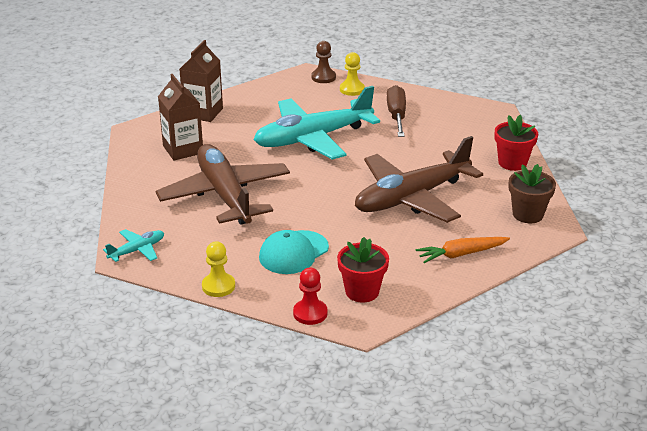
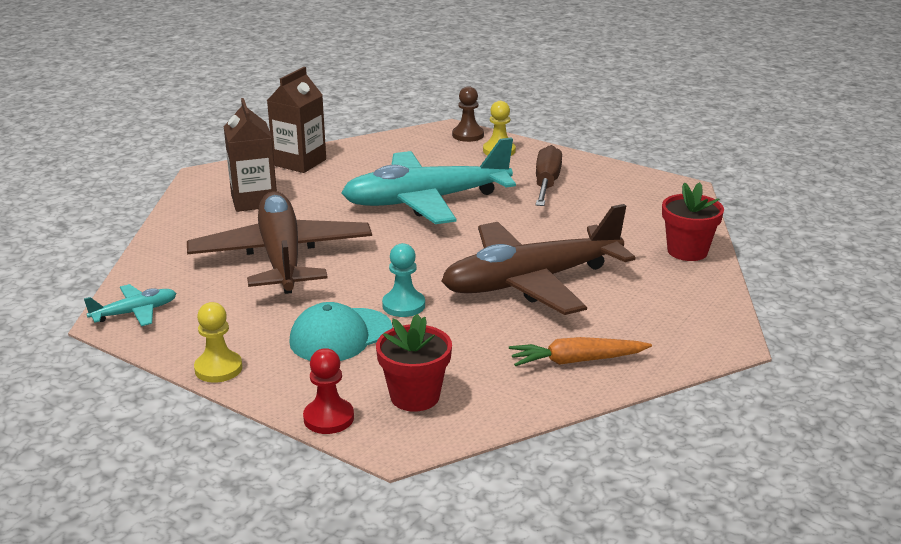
camera: 10 degrees right, 5 degrees down
brown flower pot [509,164,556,223] -> none
none -> turquoise pawn [382,243,425,317]

